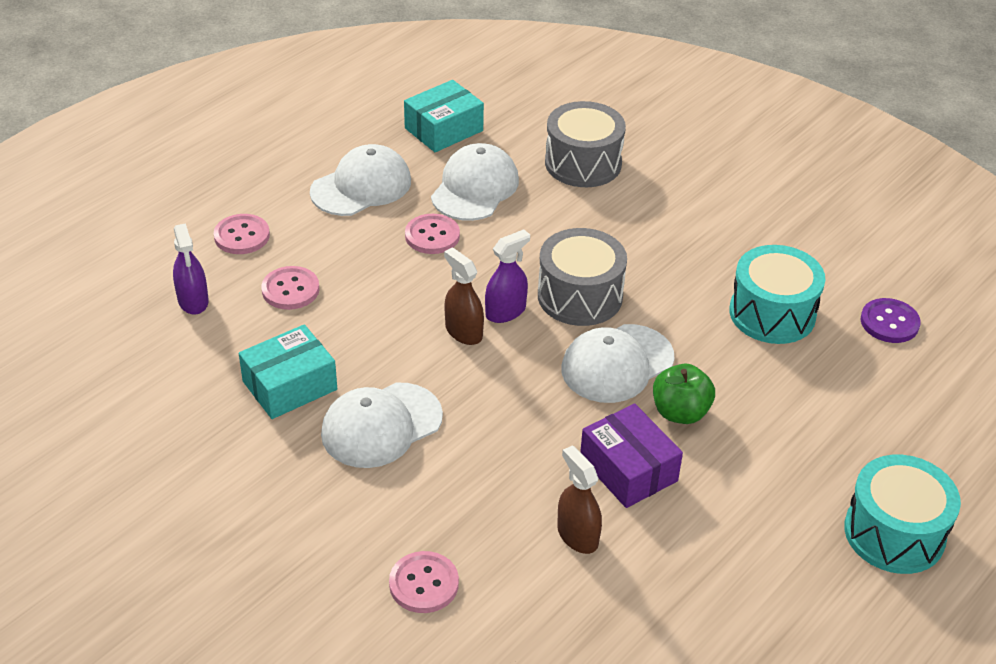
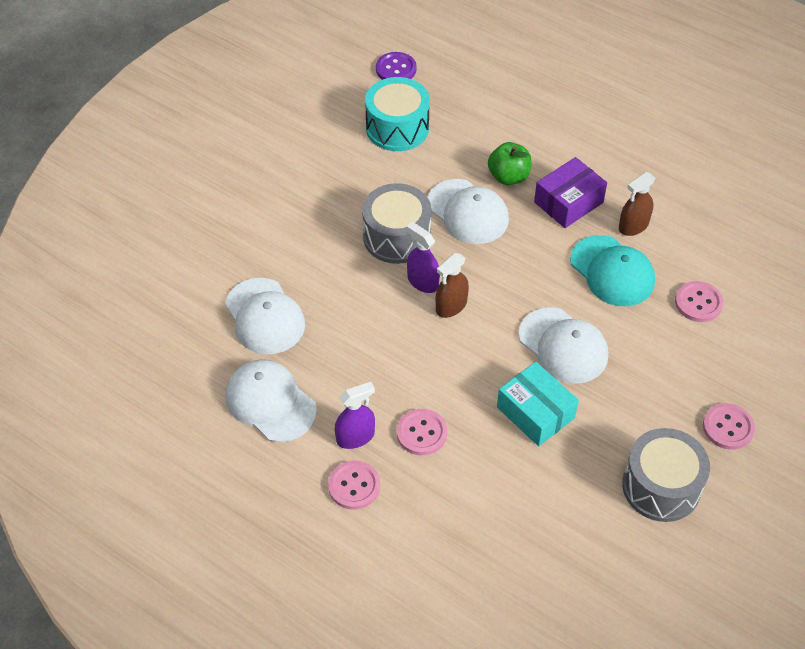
camera: 95 degrees left, 10 degrees up
purple spray bottle [173,223,209,315] -> purple spray bottle moved to [335,382,375,449]
turquoise box [404,80,484,152] -> none
pink button [405,214,460,254] -> pink button moved to [703,403,755,450]
white cap [431,143,519,221] -> white cap turned 135 degrees counterclockwise [225,278,305,354]
grey drum [545,101,626,187] -> grey drum moved to [622,428,710,522]
turquoise drum [844,455,961,574] -> none
none -> turquoise cap [570,235,655,306]

